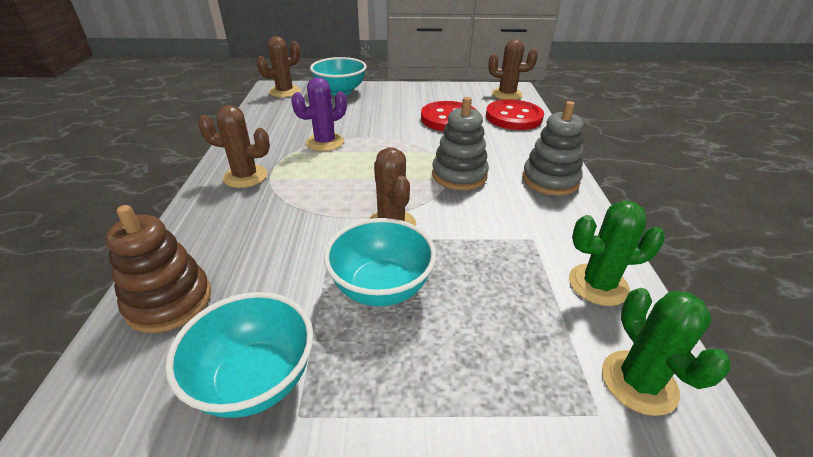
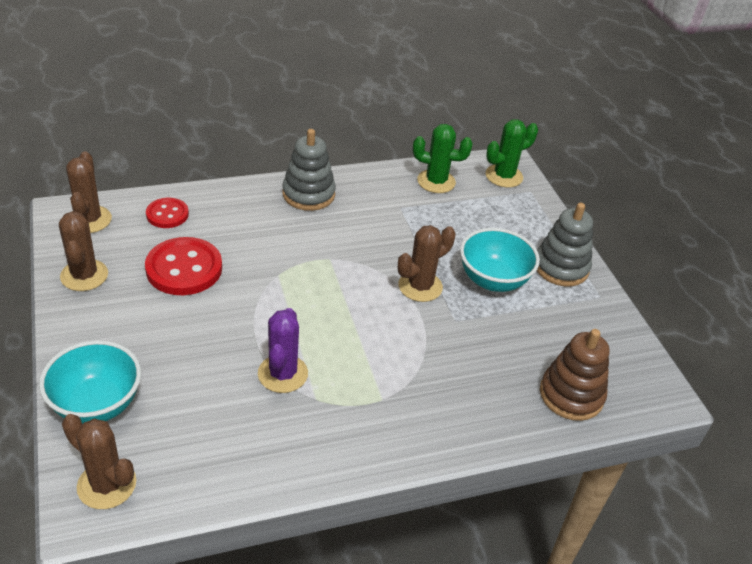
camera: 110 degrees left, 5 degrees up
turquoise bowl [165,292,313,418] -> none
brown cactus [198,105,270,188] -> brown cactus moved to [59,211,108,291]
purple cactus [291,77,347,151] -> purple cactus turned 60 degrees clockwise [258,308,308,393]
grey stacking toy [432,97,489,190] -> grey stacking toy moved to [537,203,593,286]
red button [486,99,544,130] -> red button [146,198,189,228], size x0.59
green cactus [569,201,665,306] -> green cactus turned 60 degrees counterclockwise [413,124,473,193]

